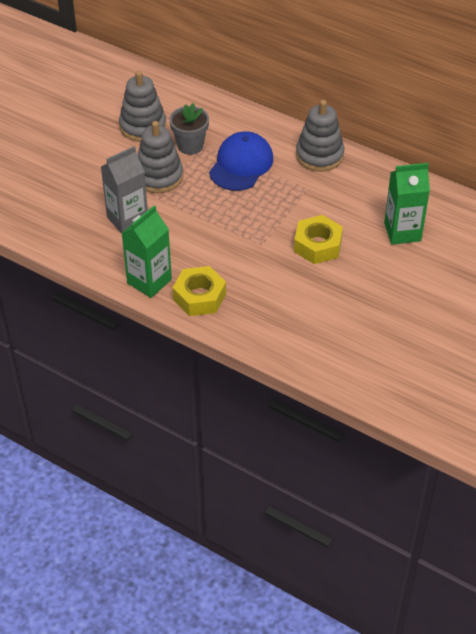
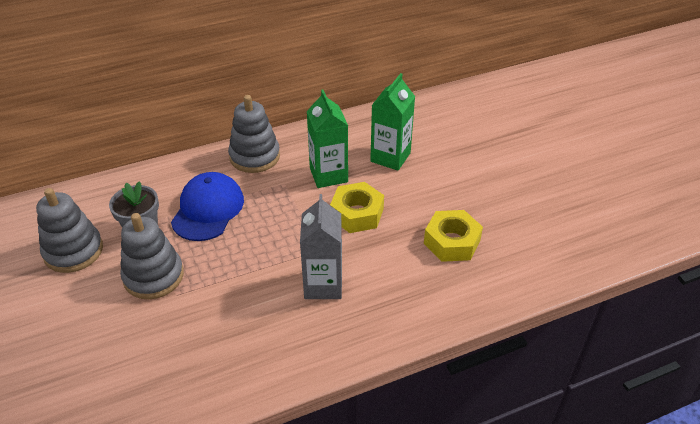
camera: 55 degrees left, 5 degrees down
grey carton [101,146,148,234] -> grey carton moved to [300,194,342,299]
green carton [122,205,172,298] -> green carton moved to [307,89,348,188]
yellow nut [172,266,226,316] -> yellow nut moved to [424,210,483,262]
blue cap [209,131,273,191] -> blue cap turned 45 degrees clockwise [171,172,244,241]

